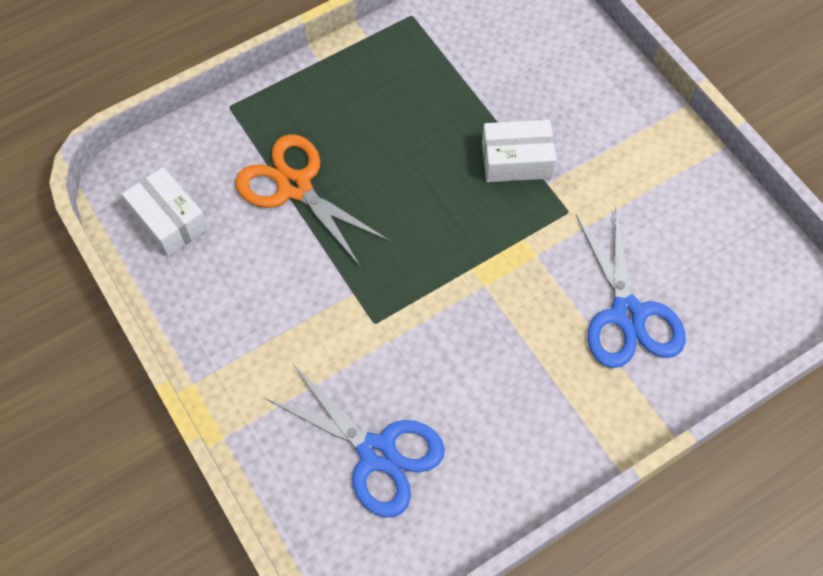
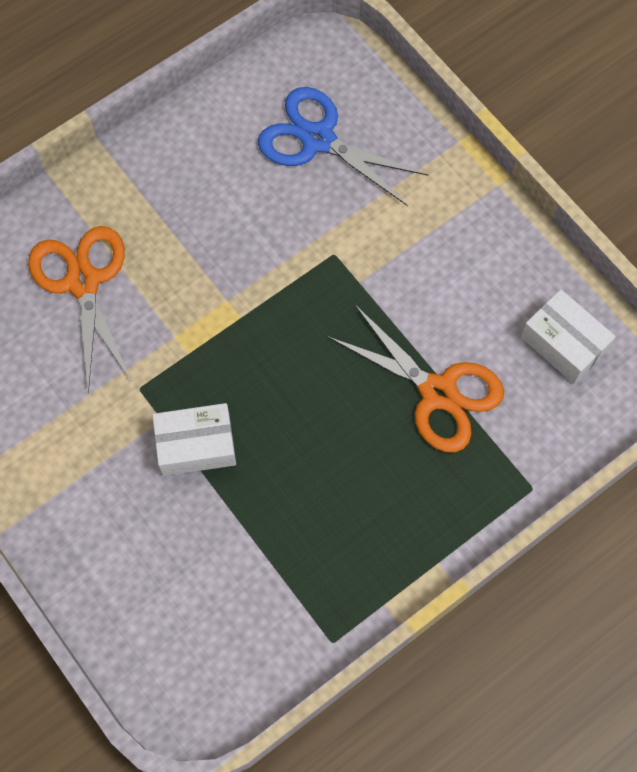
camera: 175 degrees right, 5 degrees up
blue scissors [576,208,686,368] -> orange scissors [28,226,131,394]

